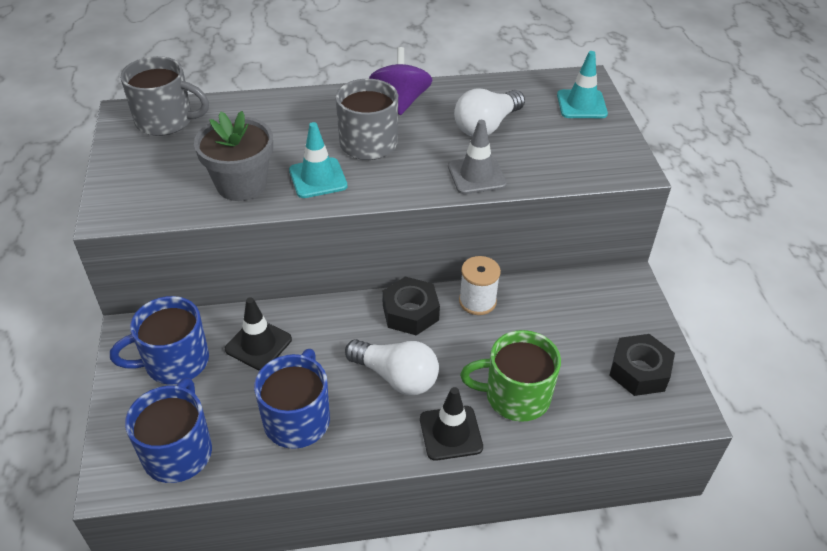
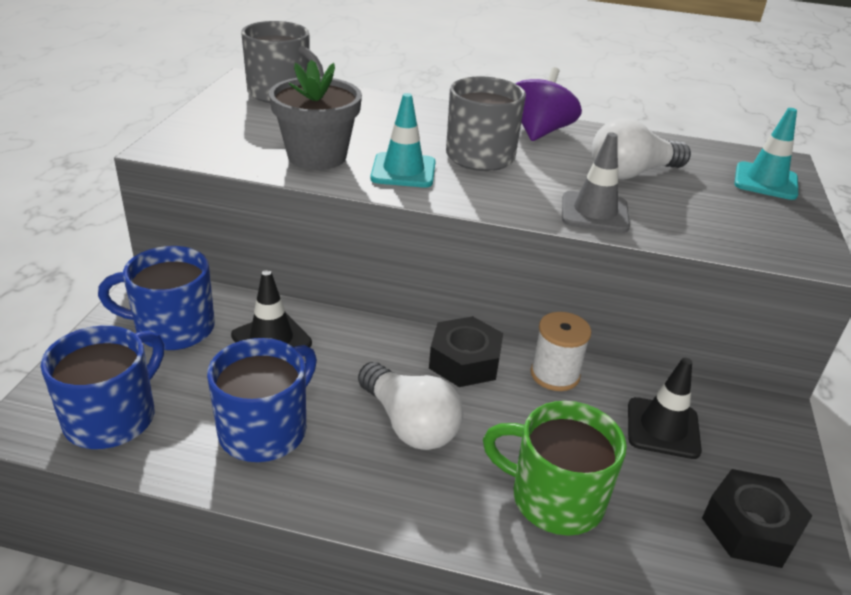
camera: 20 degrees right, 10 degrees down
black traffic cone [420,387,483,461] -> black traffic cone moved to [628,358,702,459]

